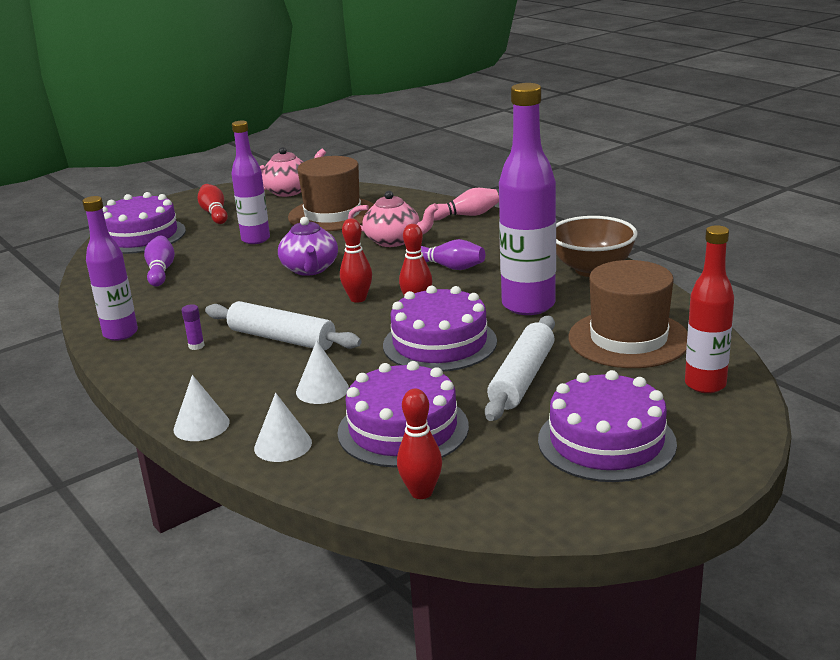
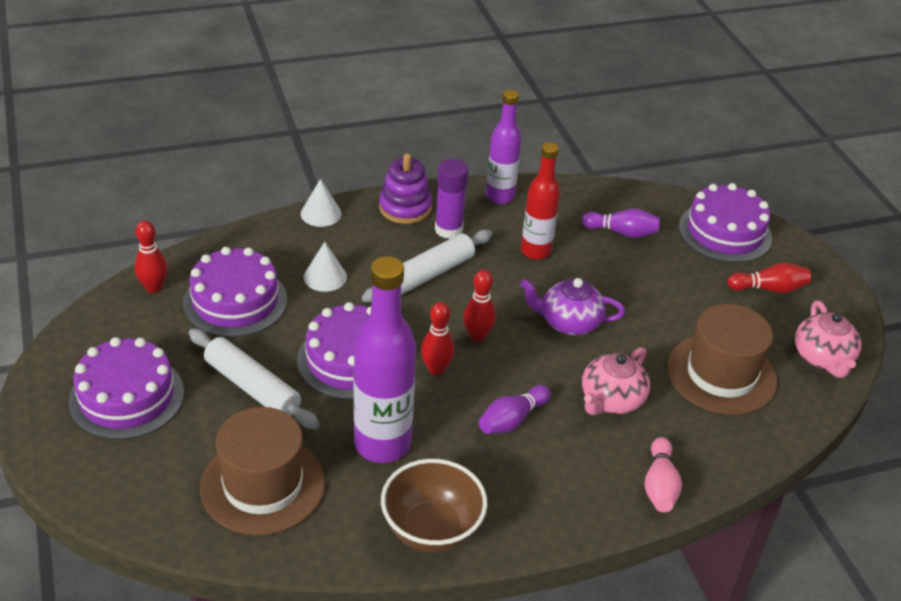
camera: 105 degrees right, 15 degrees up
purple glue stick [182,304,204,350] -> purple glue stick [435,159,469,239], size x2.12
purple bottle [231,121,270,244] -> none
white cone [254,393,312,462] -> none
red bottle [685,225,734,393] -> red bottle moved to [521,142,560,260]
none -> purple stacking toy [379,153,432,224]

